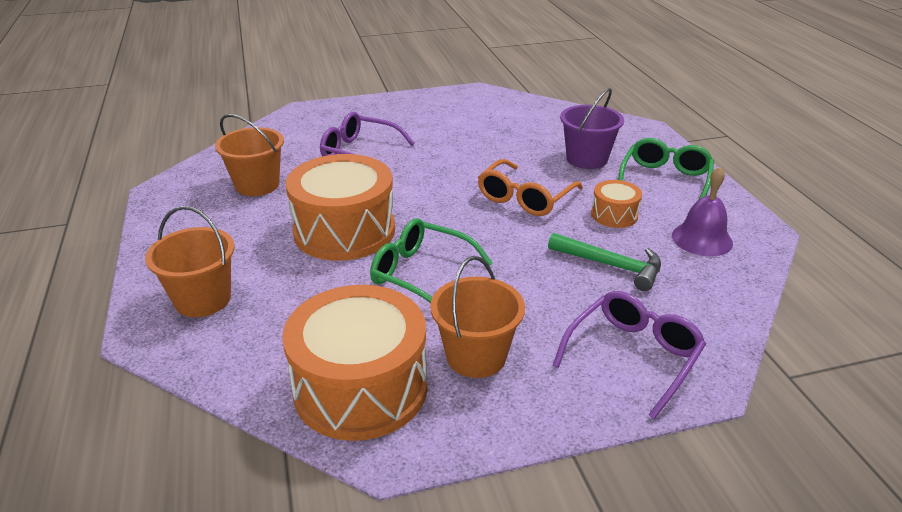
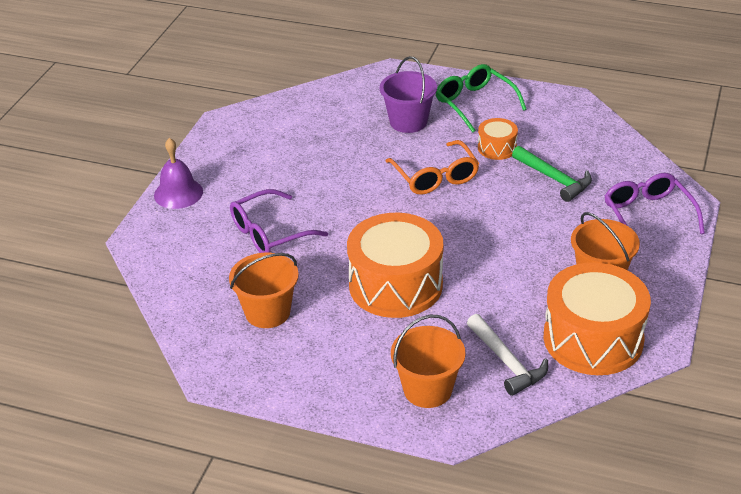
camera: 55 degrees left, 5 degrees up
green glasses [370,218,493,303] -> none
green hammer [548,233,661,291] -> green hammer turned 75 degrees clockwise [512,146,592,202]
purple bell [672,167,733,256] -> purple bell moved to [154,138,203,209]
none -> white hammer [467,314,548,396]

